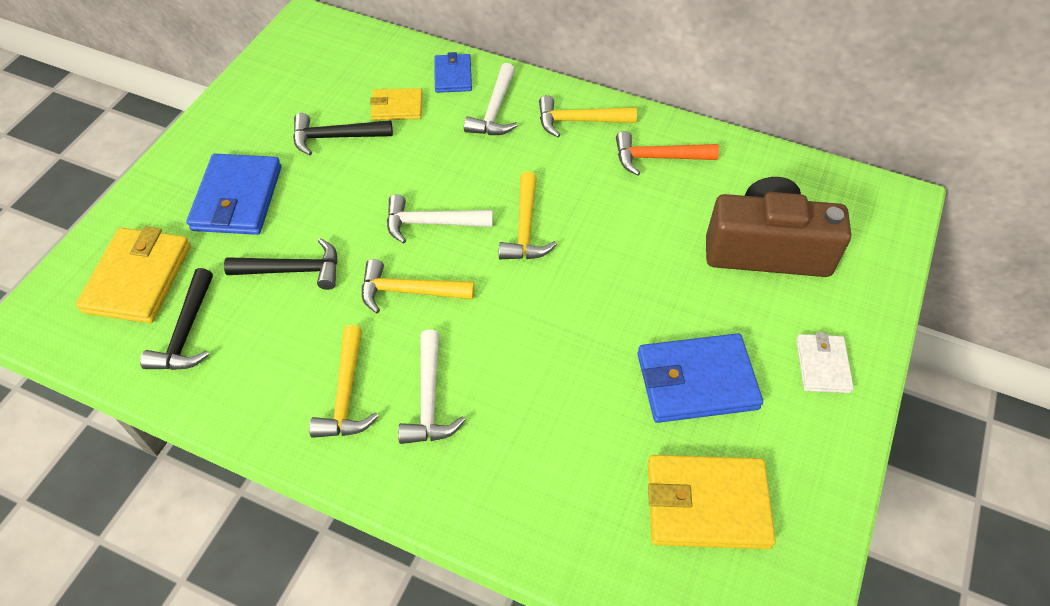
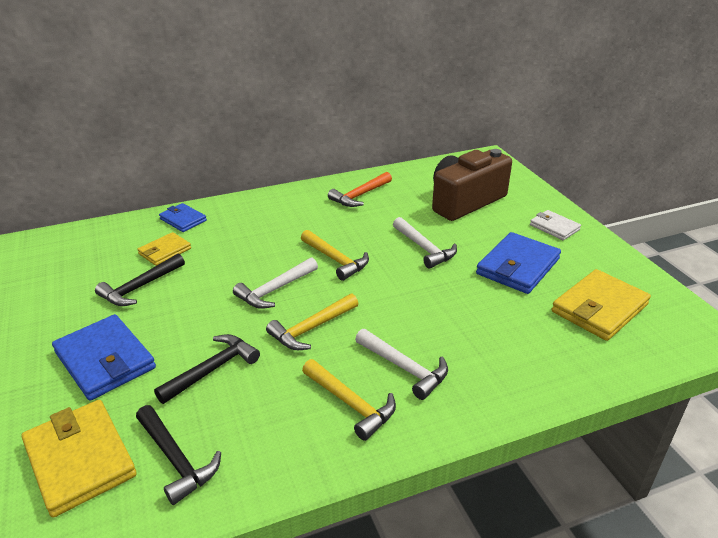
camera: 45 degrees left, 20 degrees down
white hammer [464,63,518,135] -> white hammer moved to [393,217,457,269]
yellow hammer [539,95,637,137] -> none

